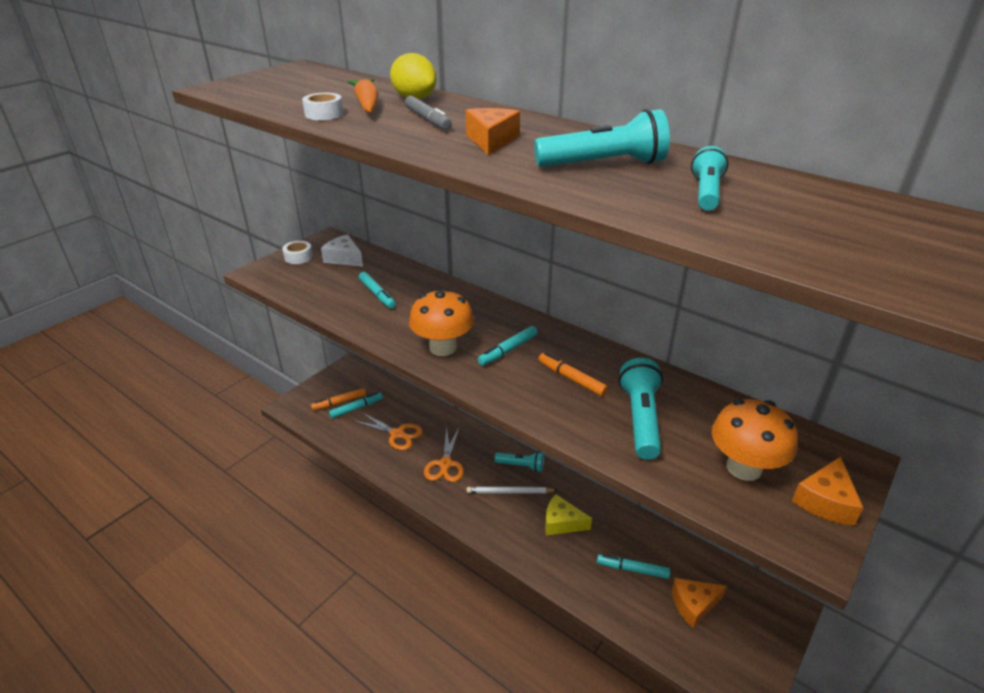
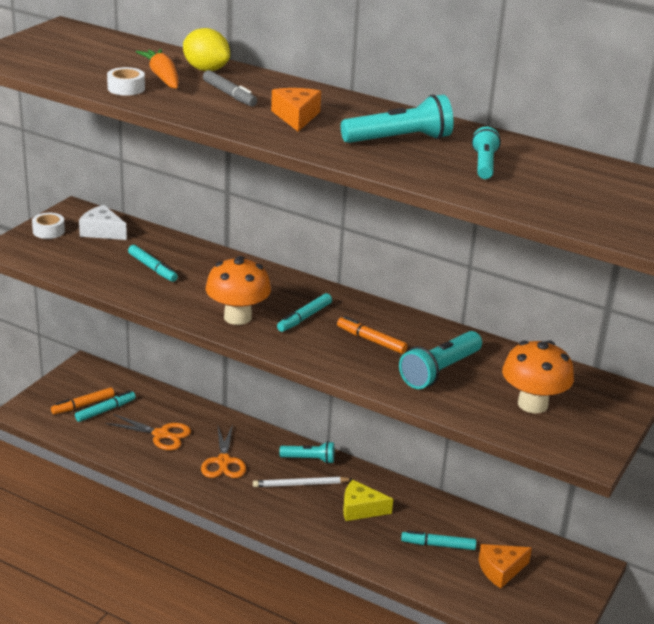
camera: 10 degrees left, 5 degrees down
turquoise flashlight [619,358,663,460] -> turquoise flashlight turned 135 degrees counterclockwise [399,331,482,389]
orange cheese [792,456,863,526] -> none

